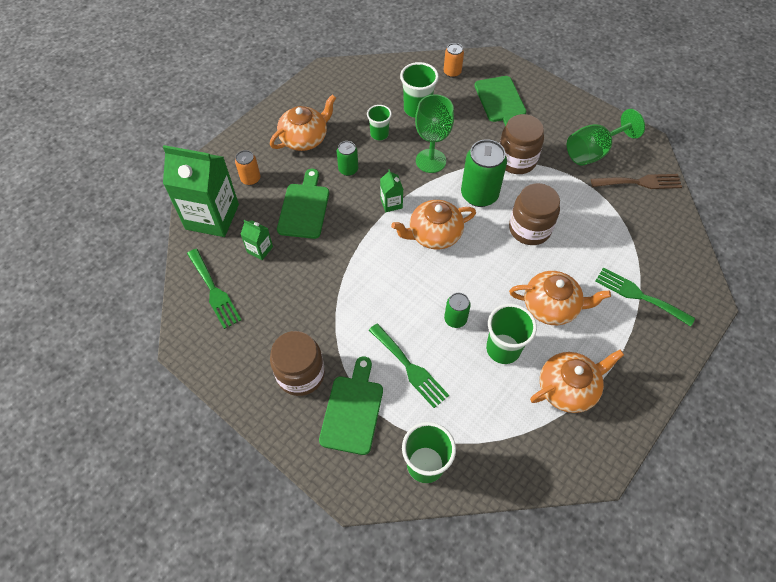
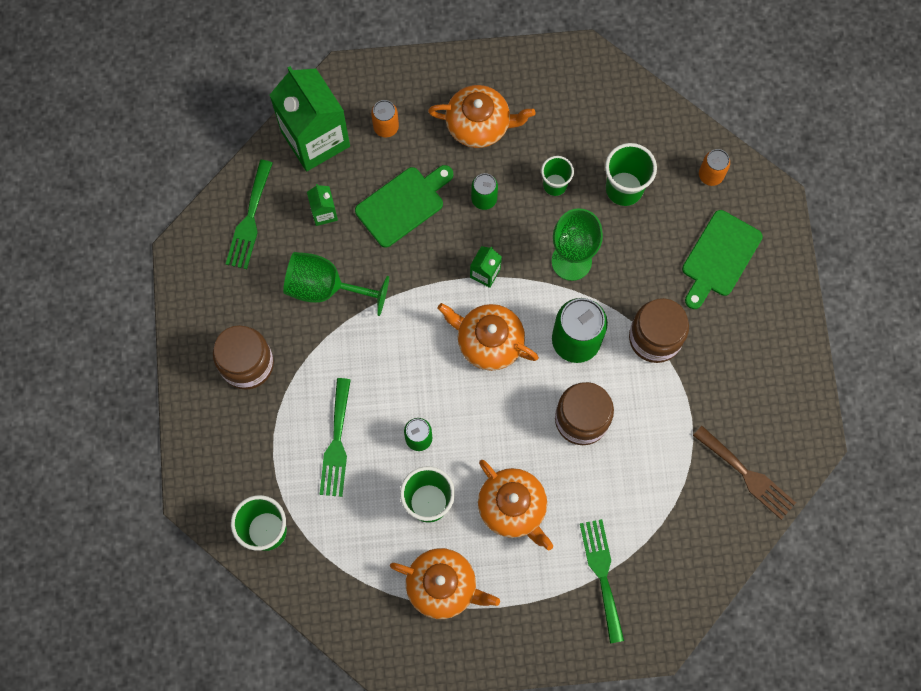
camera: 45 degrees right, 15 degrees up
green cutting board [319,356,383,455] -> none
green goblet [567,109,645,166] -> green goblet moved to [283,252,389,316]

